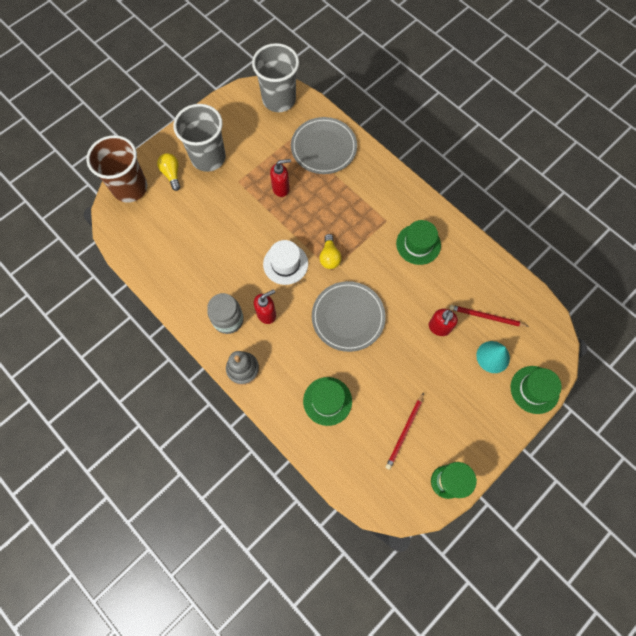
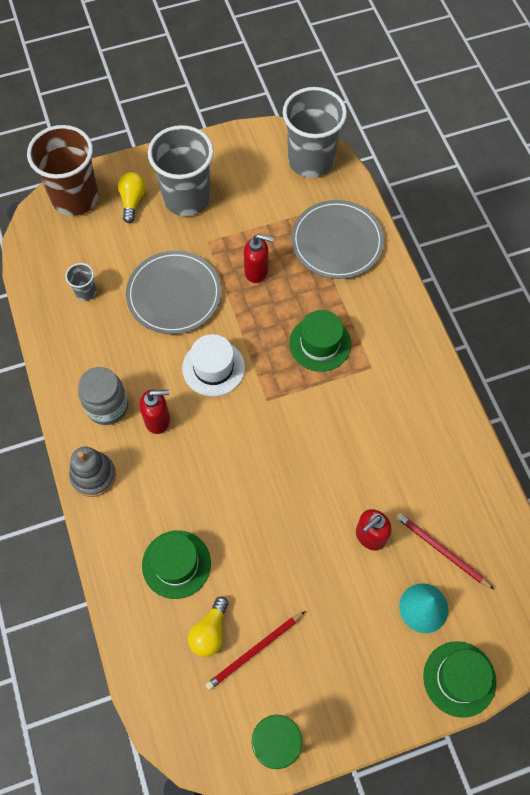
camera: 25 degrees right, 5 degrees down
grey plate [312,281,386,352] -> grey plate moved to [126,251,221,334]
yellow light bulb [319,234,342,269] -> yellow light bulb moved to [188,596,228,657]
green hat [396,220,441,265] -> green hat moved to [289,310,351,372]
none -> grey cup [65,263,97,301]

